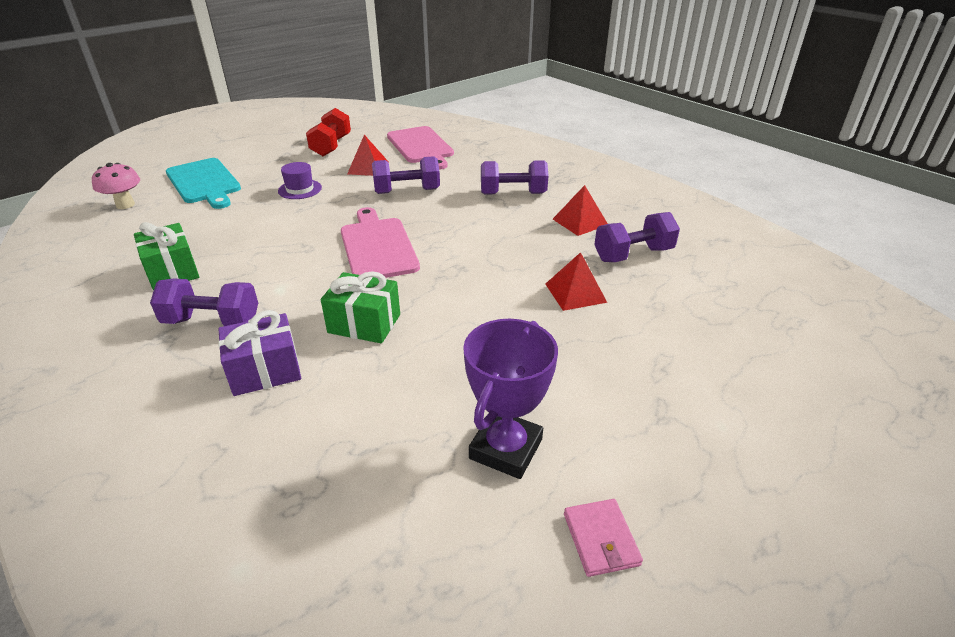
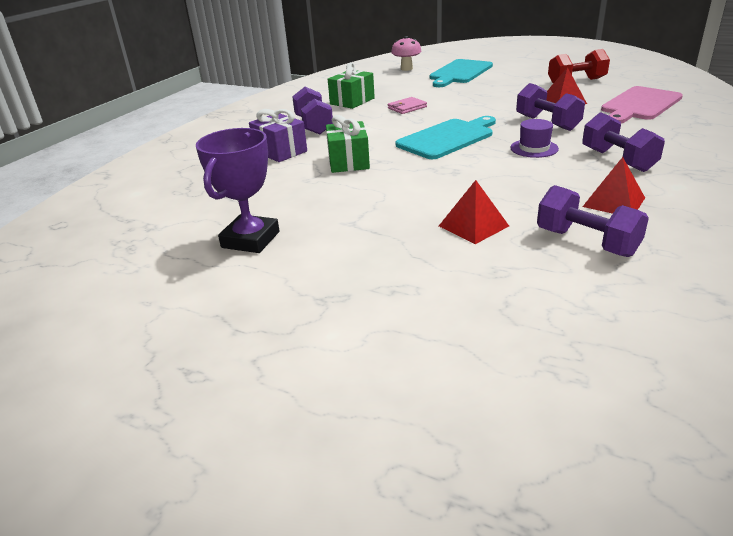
camera: 70 degrees right, 5 degrees down
purple hat [278,162,322,199] -> purple hat moved to [511,119,559,158]
pink cutting board [341,207,420,278] -> turquoise cutting board [396,116,496,159]
purple trophy [463,319,558,479] -> purple trophy turned 75 degrees counterclockwise [196,128,280,253]
pink wallet [564,499,643,577] -> pink wallet moved to [388,97,427,114]

